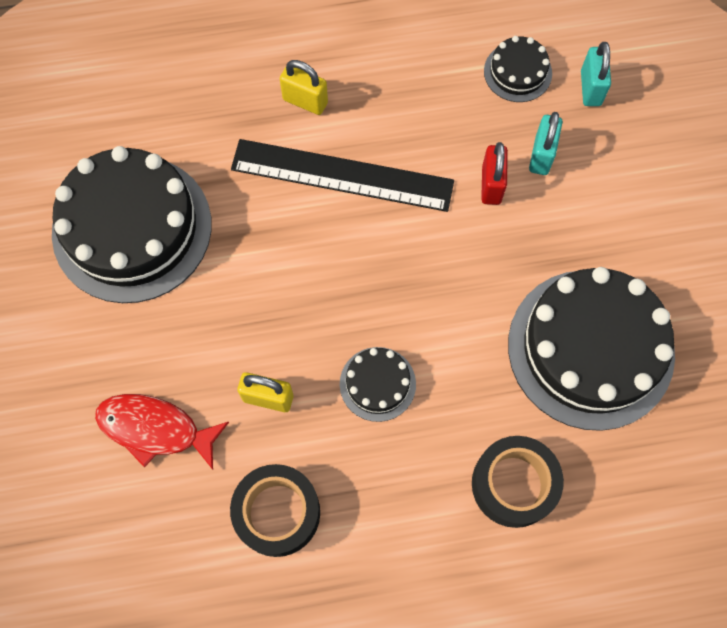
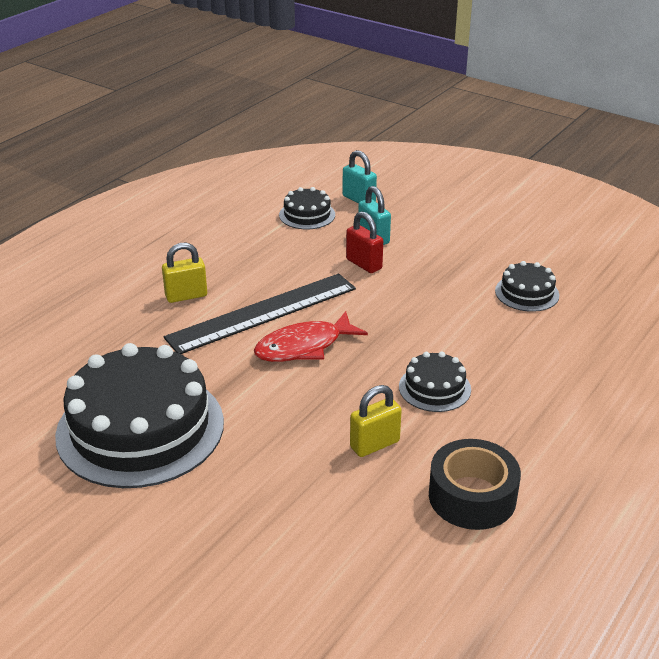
camera: 45 degrees left, 35 degrees down
red fish [95,394,229,470] -> red fish moved to [254,311,368,362]
black tape [472,436,564,528] -> none
black cake [508,267,675,431] -> black cake [495,261,559,312], size x0.46

